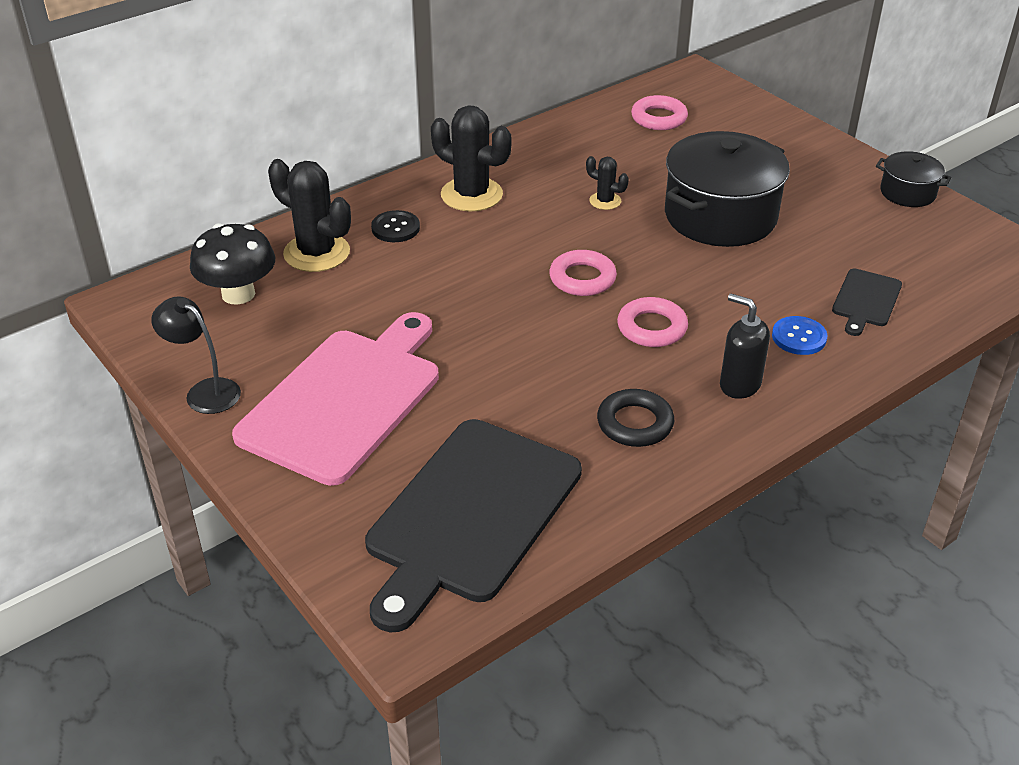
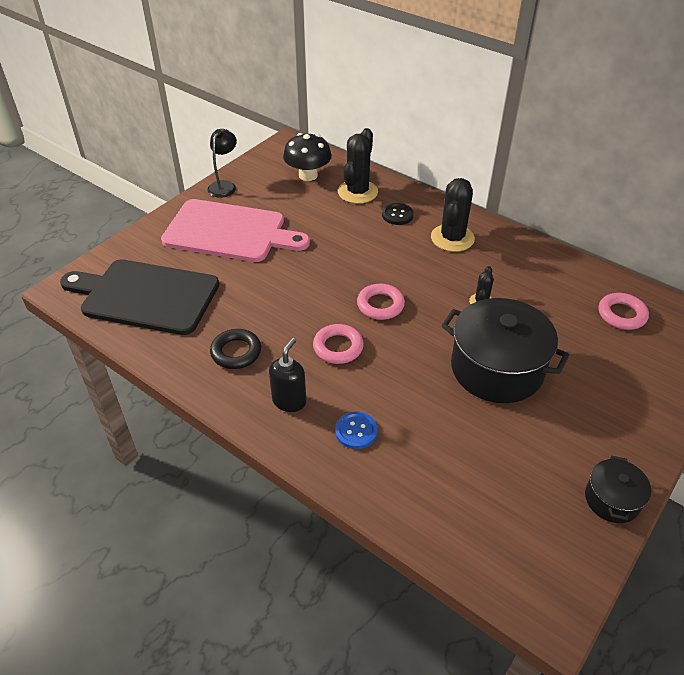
camera: 75 degrees right, 5 degrees up
black cutting board [832,268,902,336] -> none

